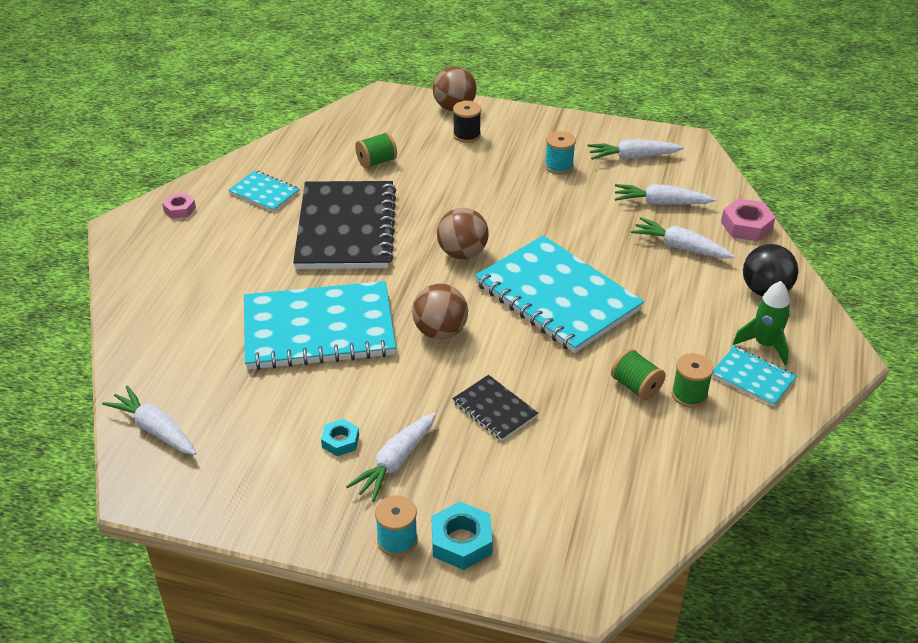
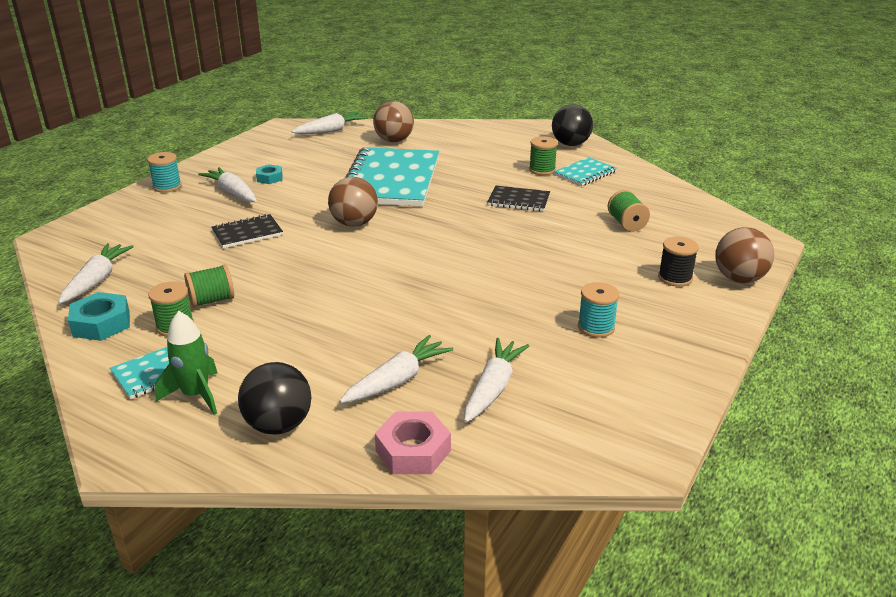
camera: 105 degrees right, 10 degrees down
pink nut [162,193,196,219] -> black ball [552,104,593,146]
black notebook [293,181,396,269] -> black notebook [488,185,550,212], size x0.46
turquoise nut [431,502,493,570] -> turquoise nut moved to [68,292,130,341]
brown ball [437,208,489,259] -> brown ball moved to [373,101,414,142]
turquoise notebook [475,235,644,353] -> none
white carrot [588,139,684,160] -> white carrot moved to [58,243,134,304]
none -> green spool [529,137,558,175]

